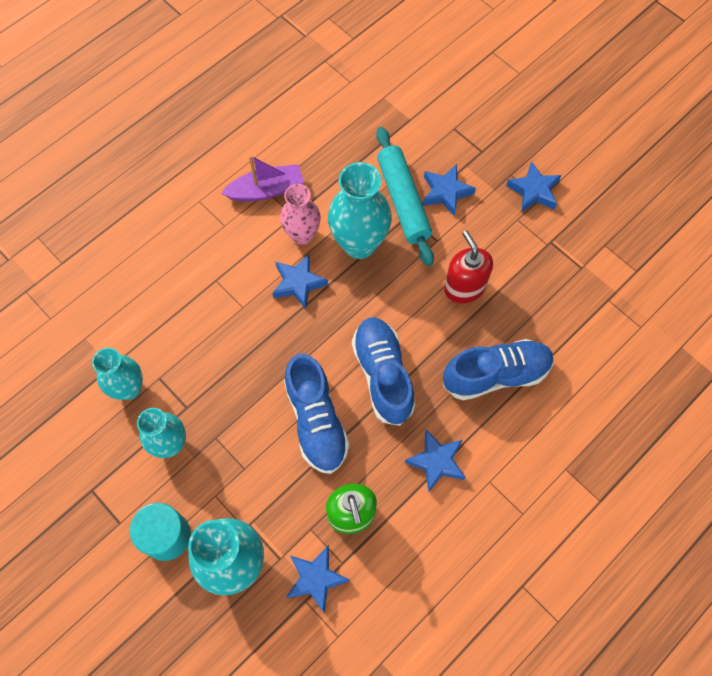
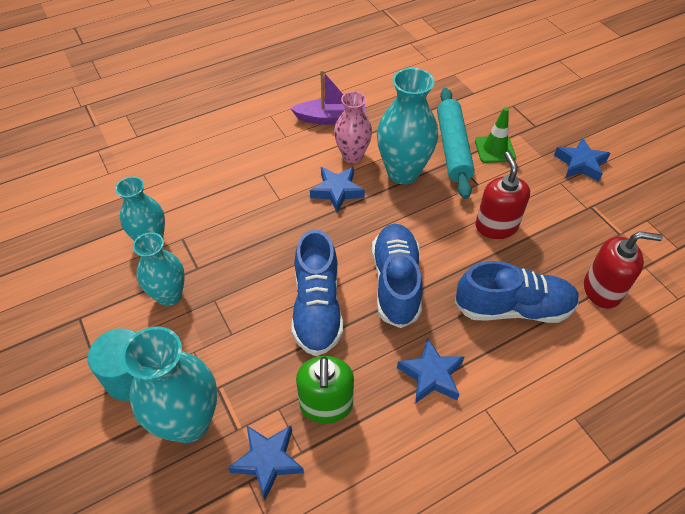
camera: 15 degrees right, 15 degrees down
blue star [423,164,476,216] -> green traffic cone [475,107,516,163]
none -> red soap dispenser [584,231,663,309]

